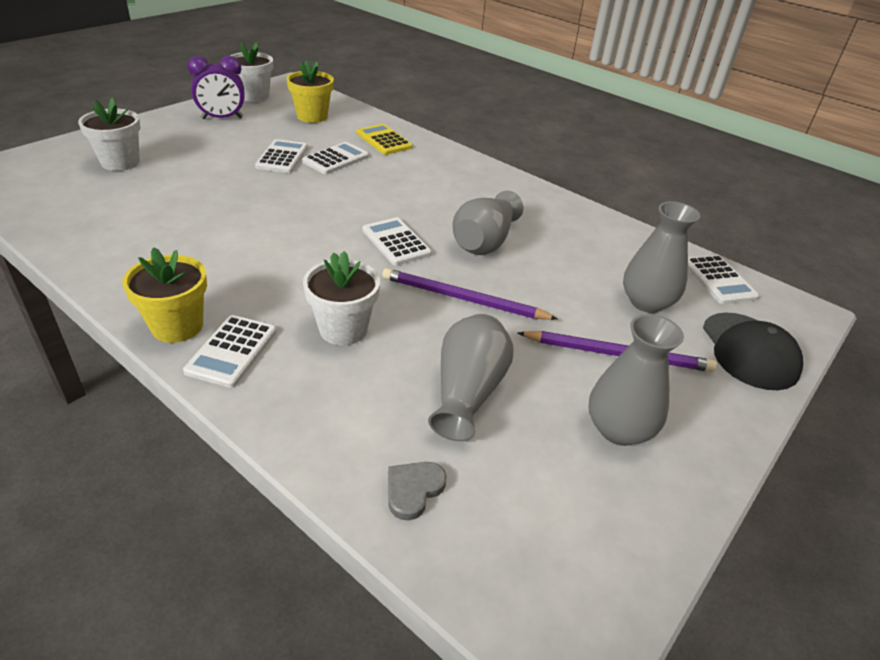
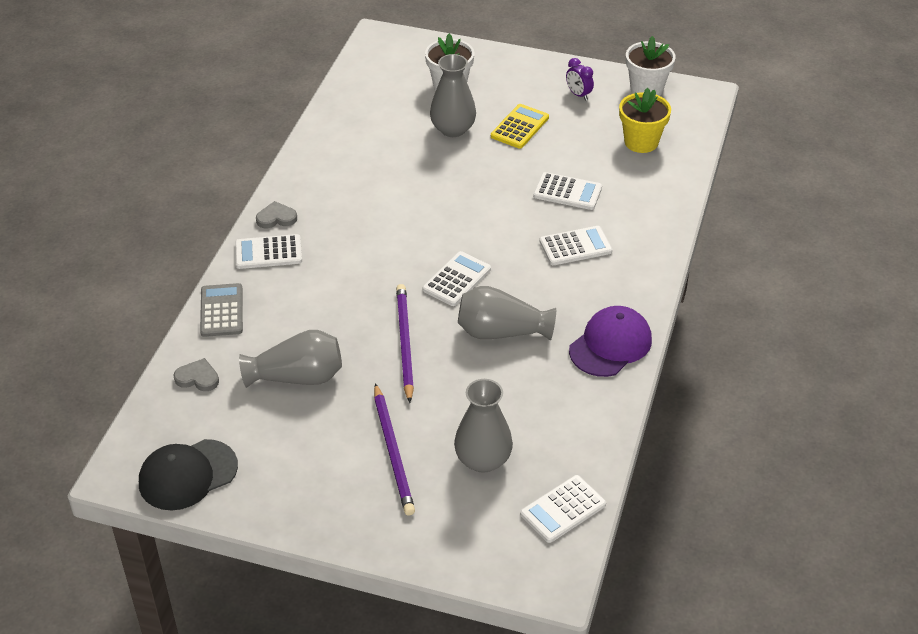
camera: 70 degrees right, 5 degrees up
yellow flower pot [122,247,207,343] -> grey heart [256,201,297,229]
purple clock [187,56,245,119] -> purple clock [566,58,594,101], size x0.60
white calculator [255,139,308,173] -> white calculator moved to [539,226,612,265]
white flower pot [303,251,380,345] -> none
yellow calculator [357,124,413,155] -> yellow calculator moved to [491,104,549,149]
grey vase [589,314,684,446] -> grey vase moved to [430,54,476,137]
black cap [703,312,803,390] -> black cap moved to [139,439,238,510]
none -> grey calculator [200,283,243,337]
none -> purple cap [569,306,652,377]

